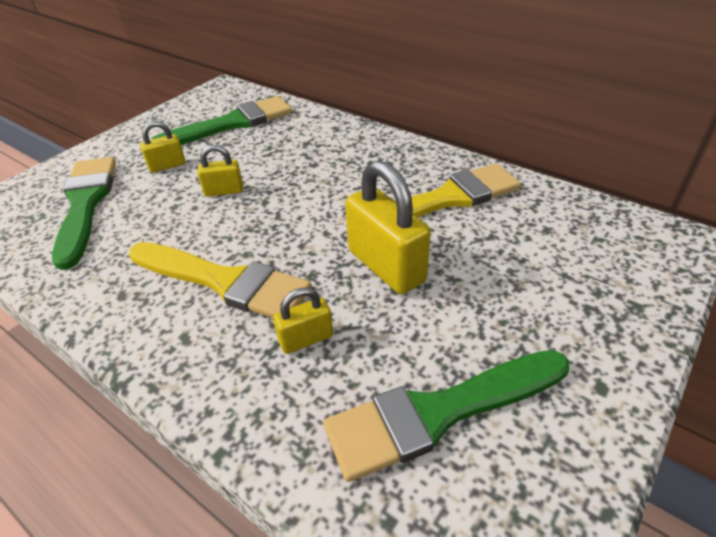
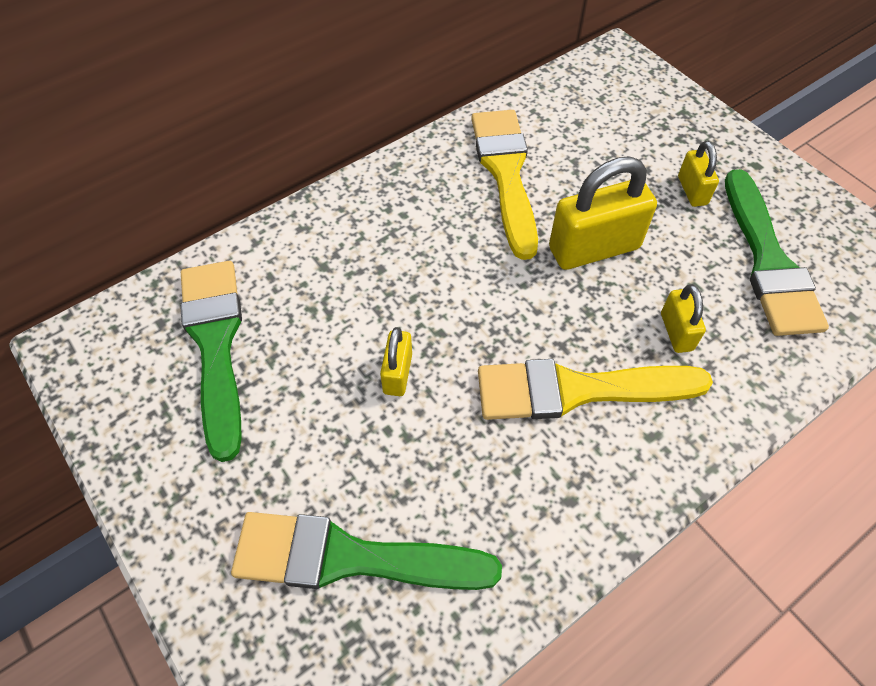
camera: 75 degrees left, 15 degrees up
yellow brush [129,242,312,318] -> yellow brush turned 135 degrees counterclockwise [478,359,713,420]
yellow padlock [140,121,186,173] -> yellow padlock moved to [678,141,719,207]

